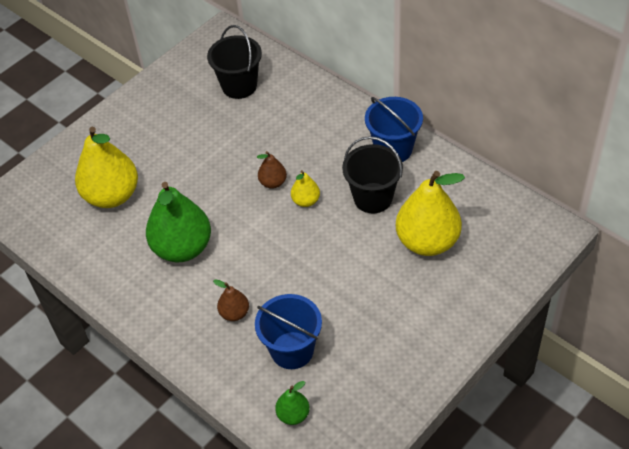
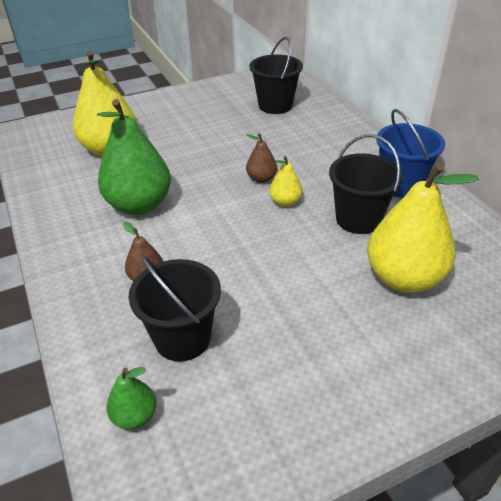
camera: 20 degrees right, 10 degrees down
blue bucket [255,294,322,369] -> black bucket [129,255,221,361]

